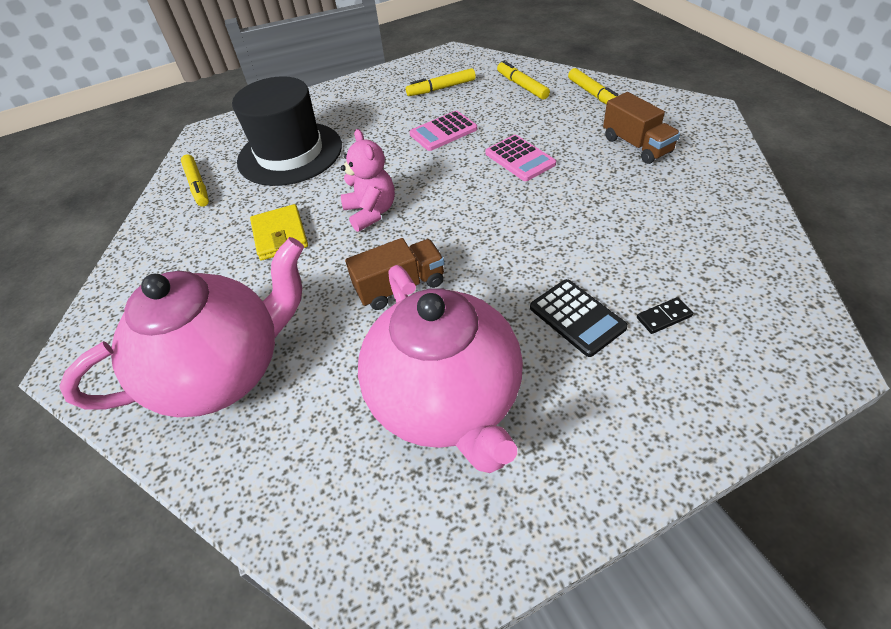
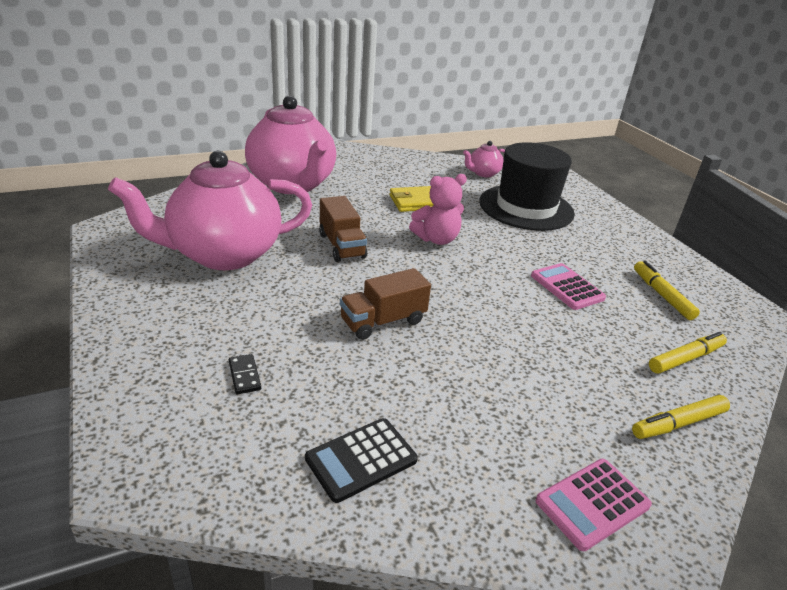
camera: 85 degrees right, 15 degrees down
yellow marker [181,154,209,207] -> pink teapot [463,141,505,177]
pink calculator [485,135,556,181] -> pink calculator moved to [536,459,652,551]
black calculator [530,279,628,357] -> black calculator moved to [305,418,418,503]
brown truck [603,92,680,164] -> brown truck moved to [340,268,431,340]

